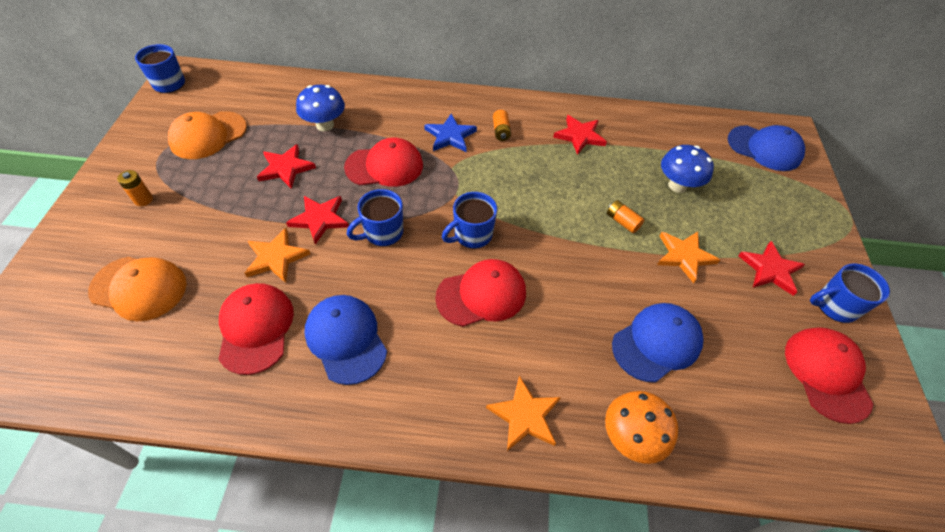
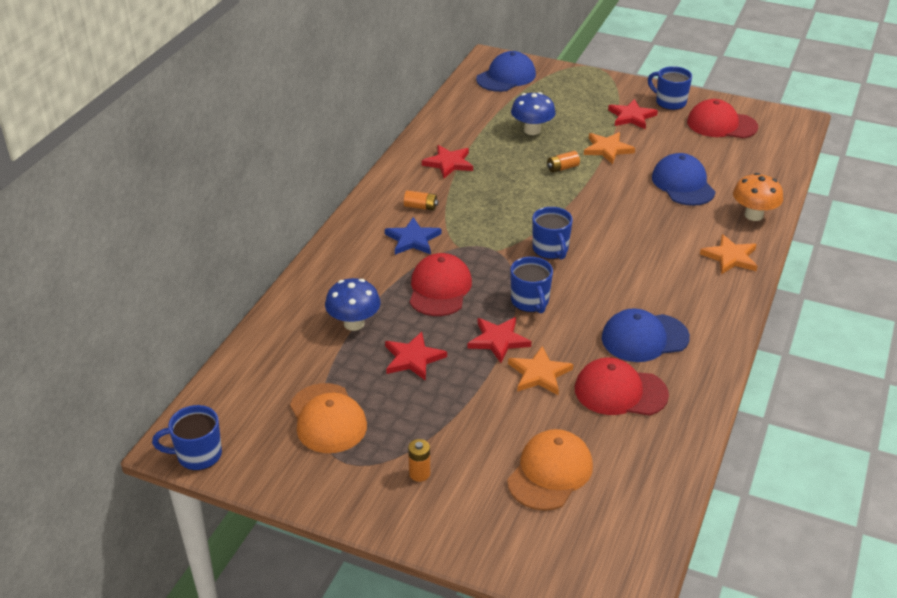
camera: 70 degrees left, 15 degrees down
red cap [435,259,526,327] -> none
blue mug [810,264,890,323] -> blue mug turned 120 degrees clockwise [648,66,692,110]

